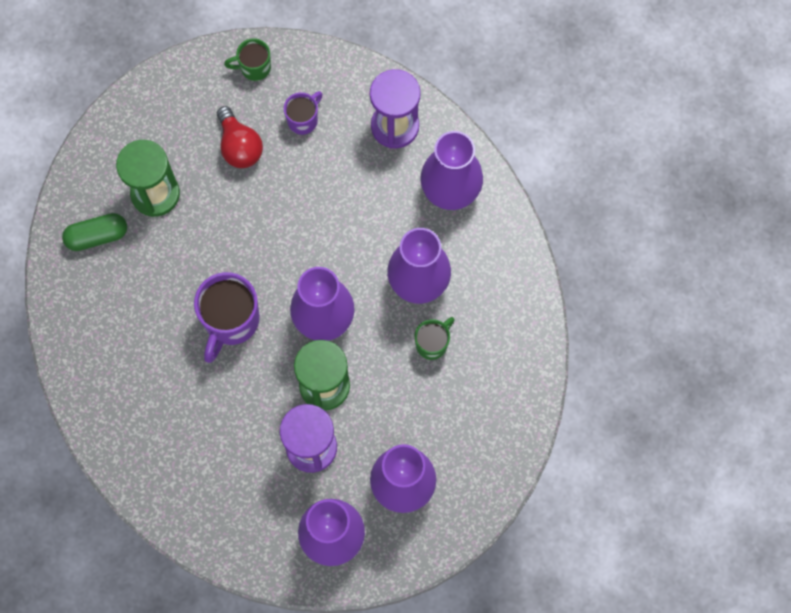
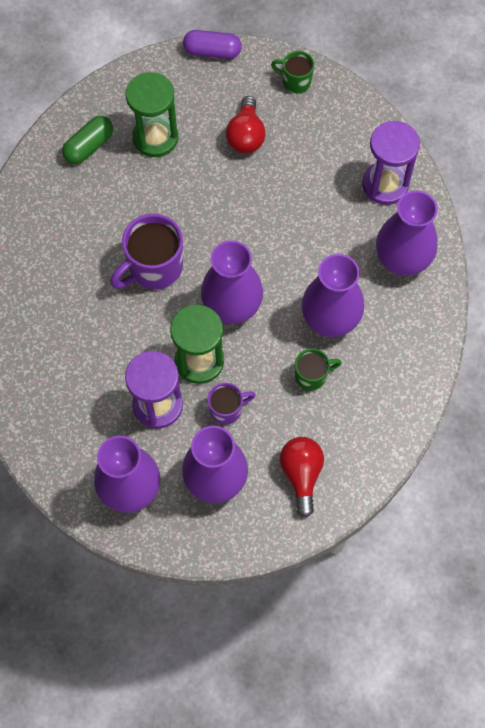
camera: 30 degrees right, 5 degrees down
green capsule [62,213,127,251] -> green capsule turned 60 degrees counterclockwise [62,116,113,164]
purple mug [284,91,323,135] -> purple mug moved to [208,383,256,425]
none -> purple capsule [183,30,242,59]
none -> red light bulb [280,437,324,518]

